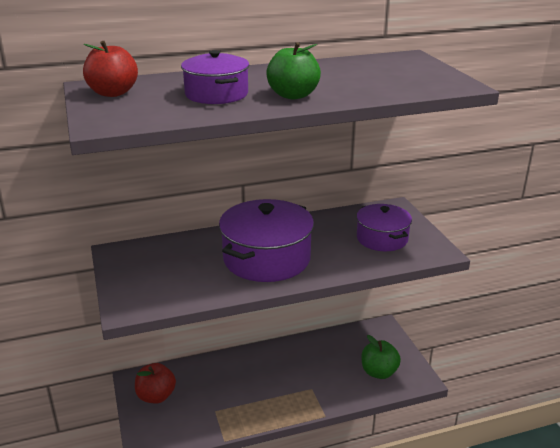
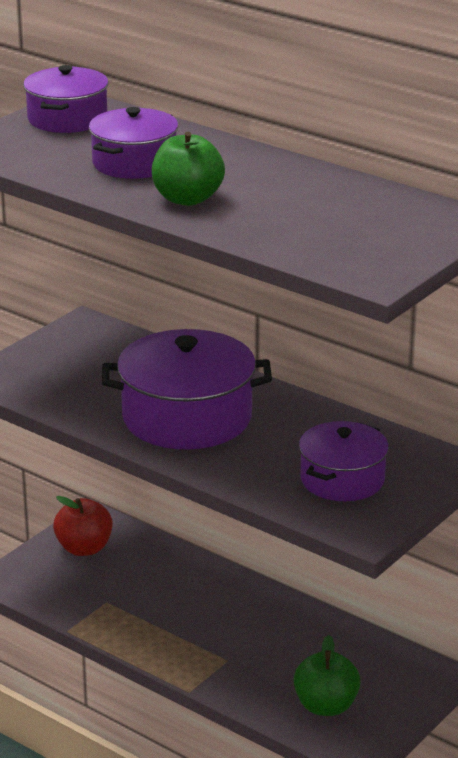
camera: 55 degrees right, 0 degrees up
red apple [83,41,138,97] -> purple pot [23,65,109,133]

